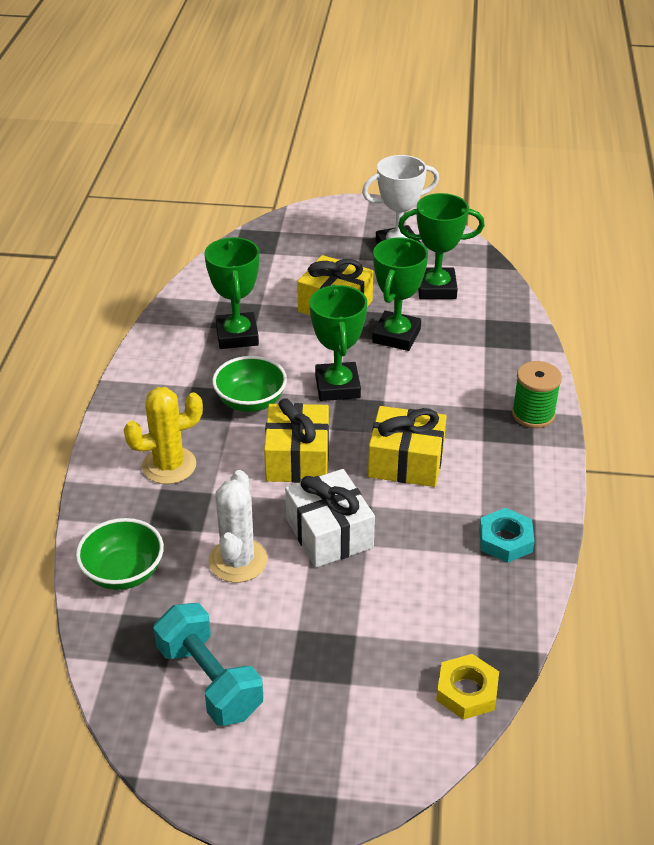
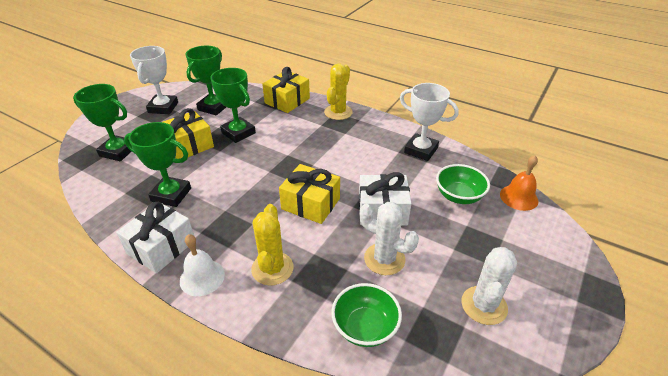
camera: 65 degrees left, 0 degrees up
turquoise dumbbell [154,603,263,726] -> white cactus [461,247,517,325]
green bowl [212,356,287,412] -> green bowl moved to [436,164,490,204]
green trophy [310,285,367,401] -> green trophy moved to [73,84,132,161]
yellow gift [368,406,447,487] -> yellow gift moved to [262,67,310,113]
yellow nut [436,654,499,720] -> orange bell [500,155,539,211]
turquoise nut [479,508,534,563] -> white trophy [400,83,459,161]
green spool [512,361,562,428] -> yellow cactus [324,64,353,120]
none -> white gift [116,202,194,273]
none -> white bell [180,234,225,296]

